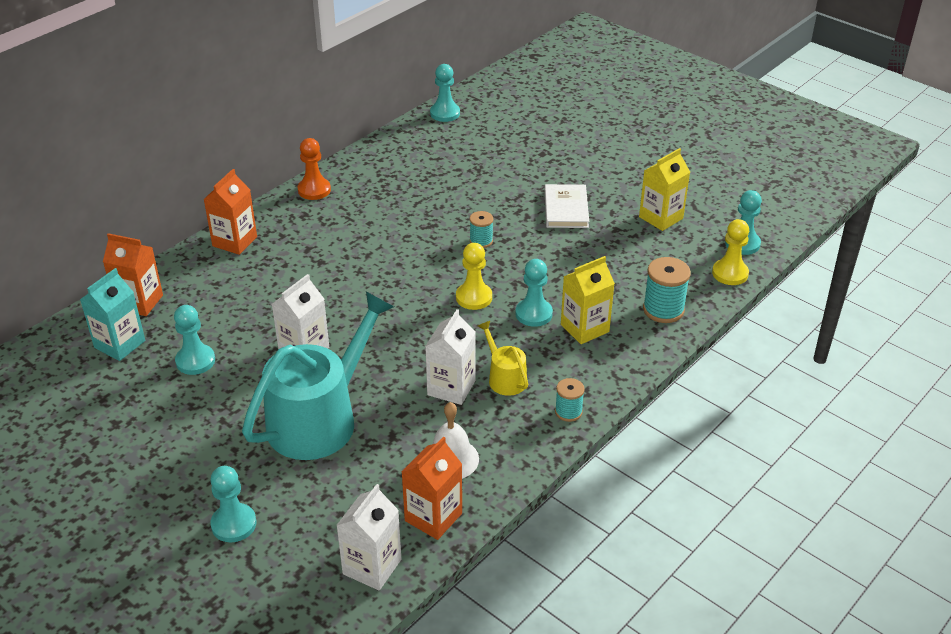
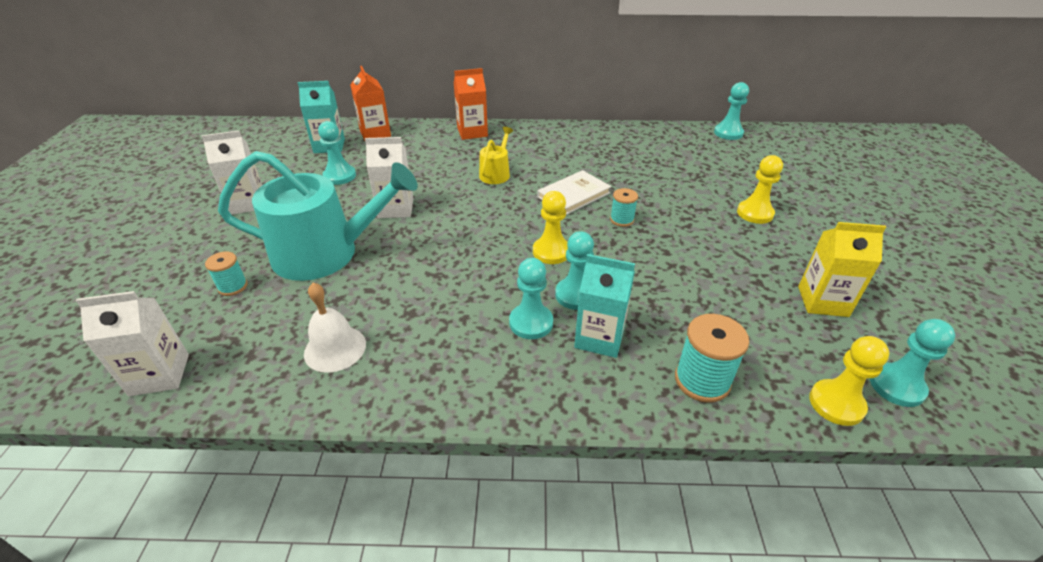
camera: 50 degrees right, 0 degrees up
turquoise pawn [210,466,256,542] -> turquoise pawn moved to [509,258,553,339]
orange pawn [297,138,331,200] -> none
orange carton [402,436,462,540] -> none
white carton [425,309,476,405] -> white carton moved to [201,130,262,215]
yellow watering can [478,321,528,396] -> yellow watering can moved to [479,127,513,184]
white book [544,184,589,228] -> white book moved to [537,170,611,215]
turquoise spool [555,378,585,422] -> turquoise spool moved to [205,252,248,296]
yellow carton [561,256,615,344] -> turquoise carton [574,254,635,358]
none -> yellow pawn [737,155,783,224]

